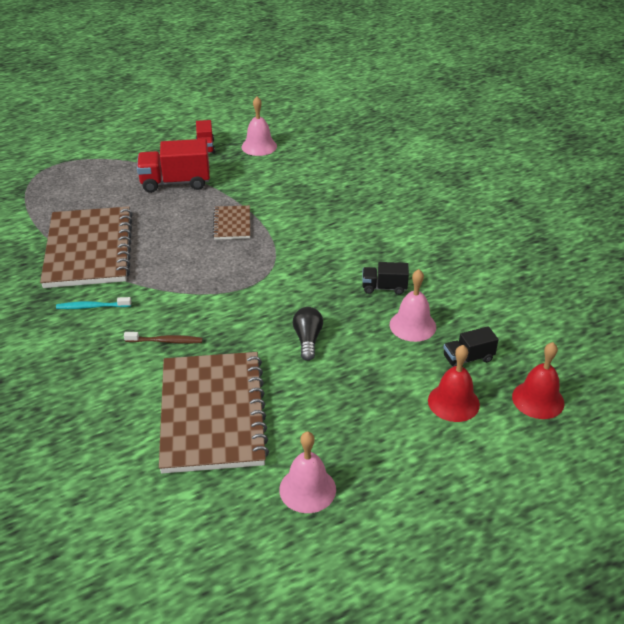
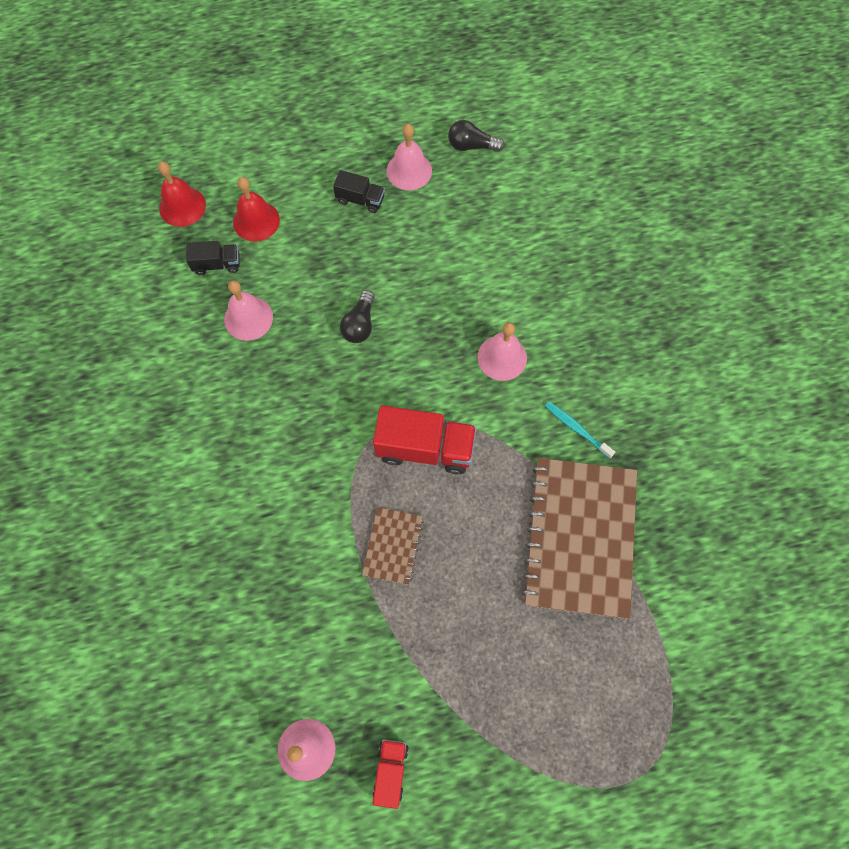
camera: 165 degrees left, 30 degrees up
turquoise toothbrush [56,297,131,309] -> turquoise toothbrush turned 150 degrees counterclockwise [545,402,615,459]
brown toothbrush [124,332,203,344] -> pink bell [477,322,527,381]
red truck [137,139,210,193] -> red truck moved to [373,406,476,474]
brown notebook [159,352,269,474] -> none
black truck [362,262,409,295] -> black truck moved to [333,170,385,213]
none -> black light bulb [448,120,505,152]

